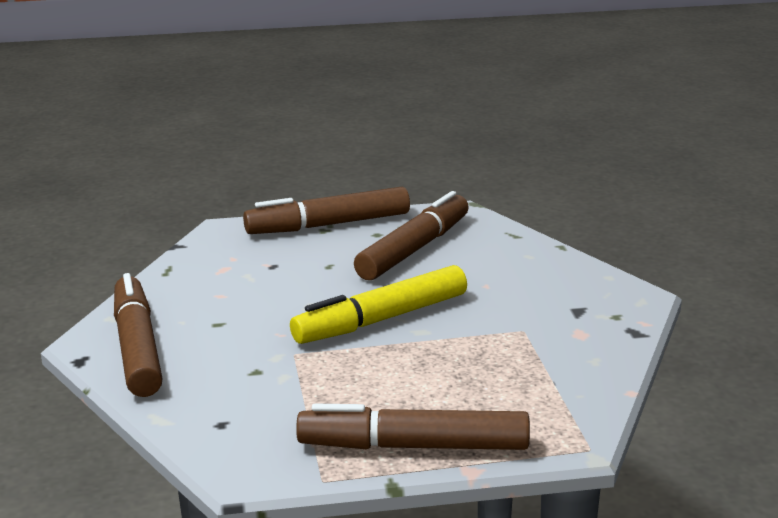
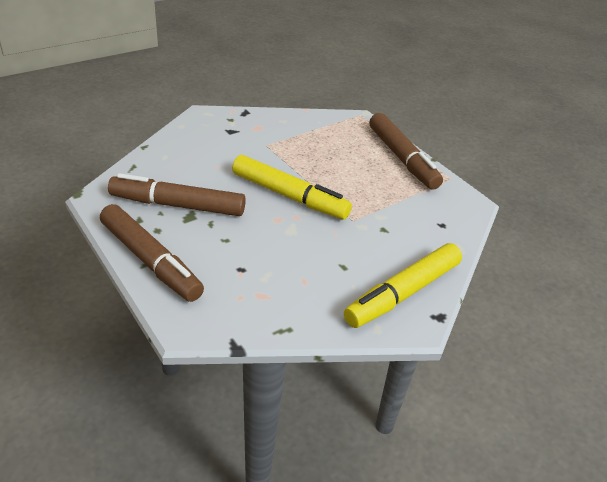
camera: 120 degrees left, 15 degrees up
brown marker [114,273,163,397] -> yellow marker [344,243,462,328]

